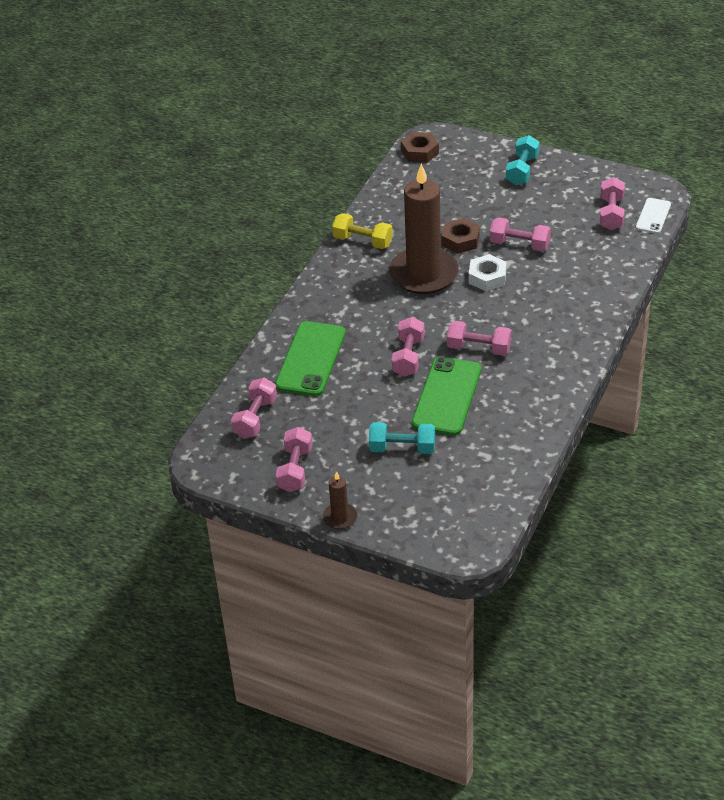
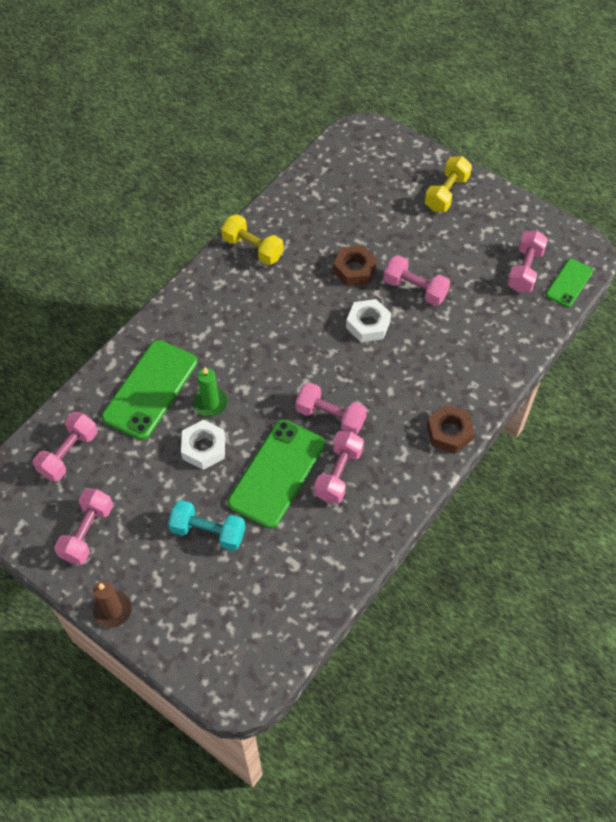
camera: 10 degrees right, 15 degrees up
brown candle [389,164,459,294] -> none
pink dumbbell [392,317,425,377] -> pink dumbbell moved to [314,431,364,503]
brown nut [401,132,439,163] -> brown nut moved to [427,405,475,454]
turquoise dumbbell [506,135,540,185] -> yellow dumbbell [425,156,472,212]
white phone [636,198,671,234] -> green phone [546,259,593,307]
none -> white nut [181,420,225,470]
none -> green candle [193,367,228,417]

